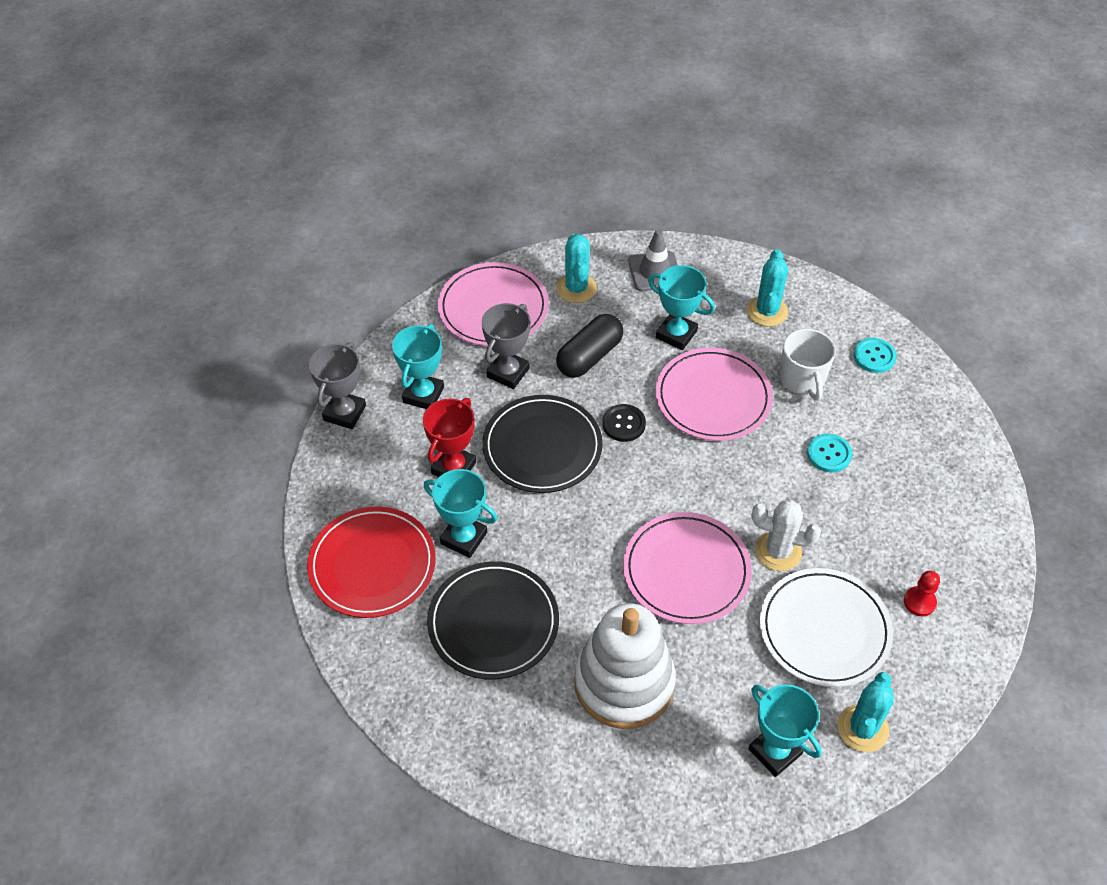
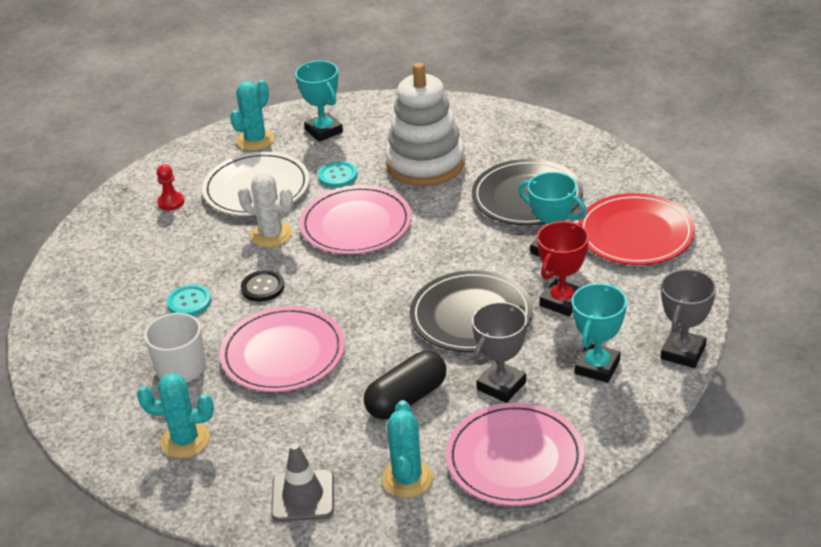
camera: 170 degrees left, 15 degrees down
black button [602,404,646,442] -> black button moved to [241,270,284,302]
turquoise trophy [648,265,715,350] -> none
turquoise cactus [747,249,788,326] -> turquoise cactus turned 75 degrees clockwise [137,373,214,458]
turquoise button [854,338,897,373] -> turquoise button moved to [318,161,357,188]

